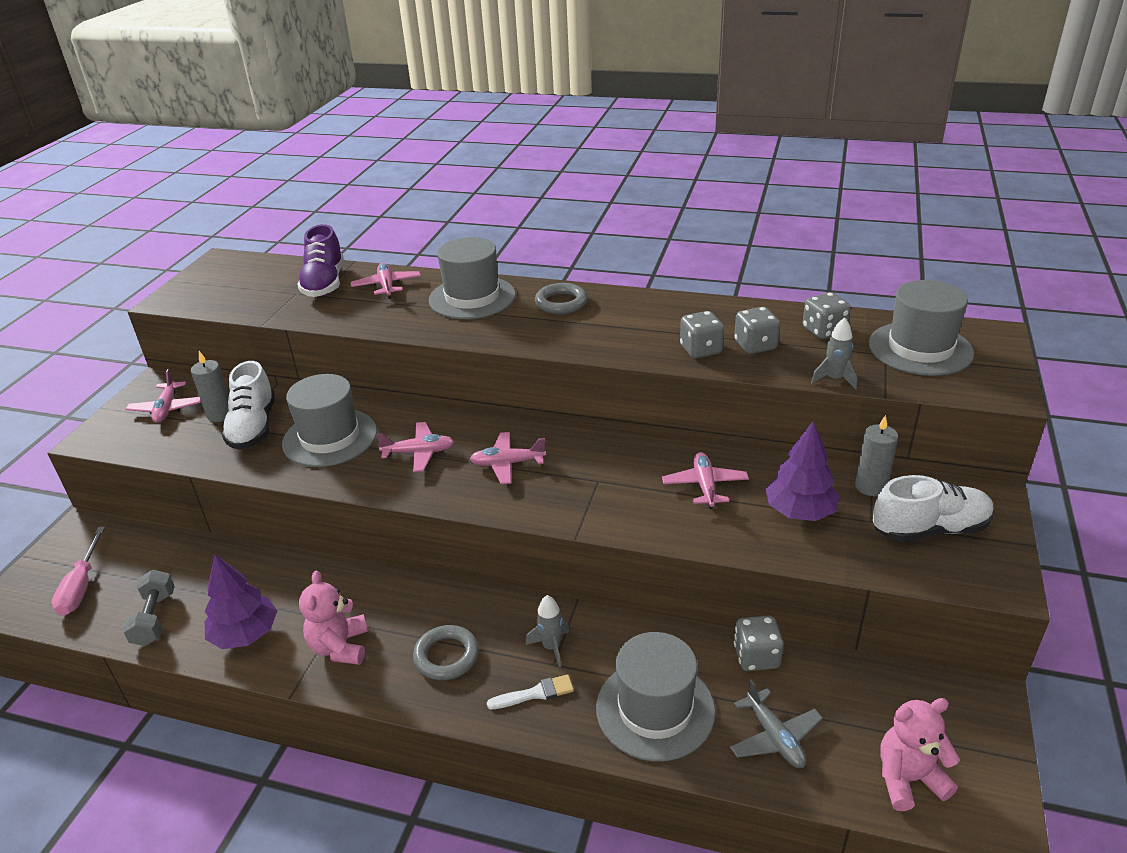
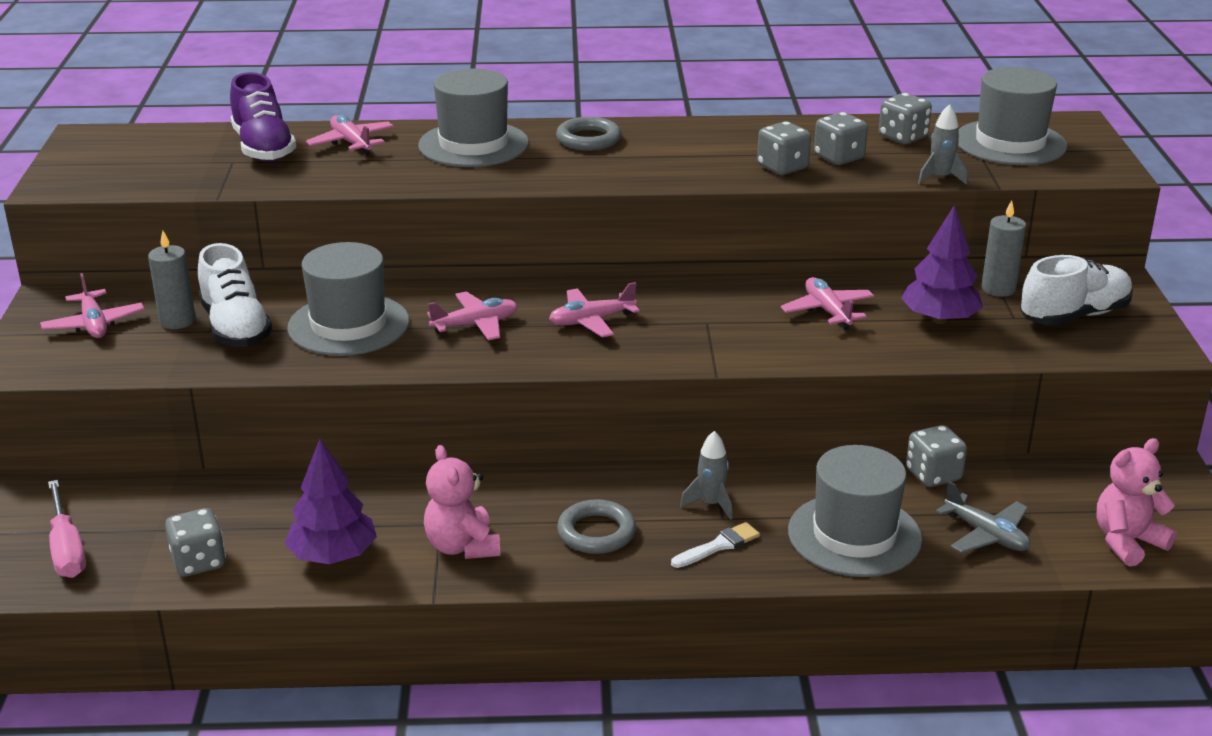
camera: 20 degrees left, 5 degrees down
grey dumbbell [122,570,175,646] -> grey dice [165,508,226,577]

